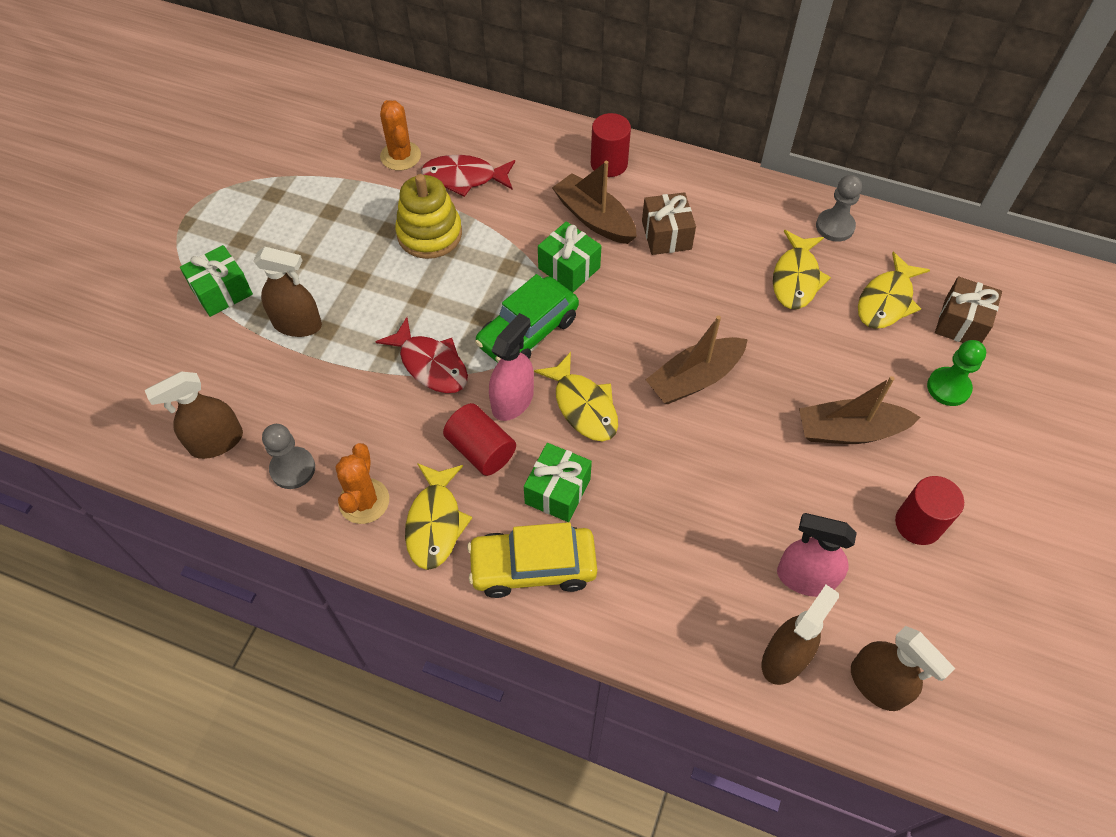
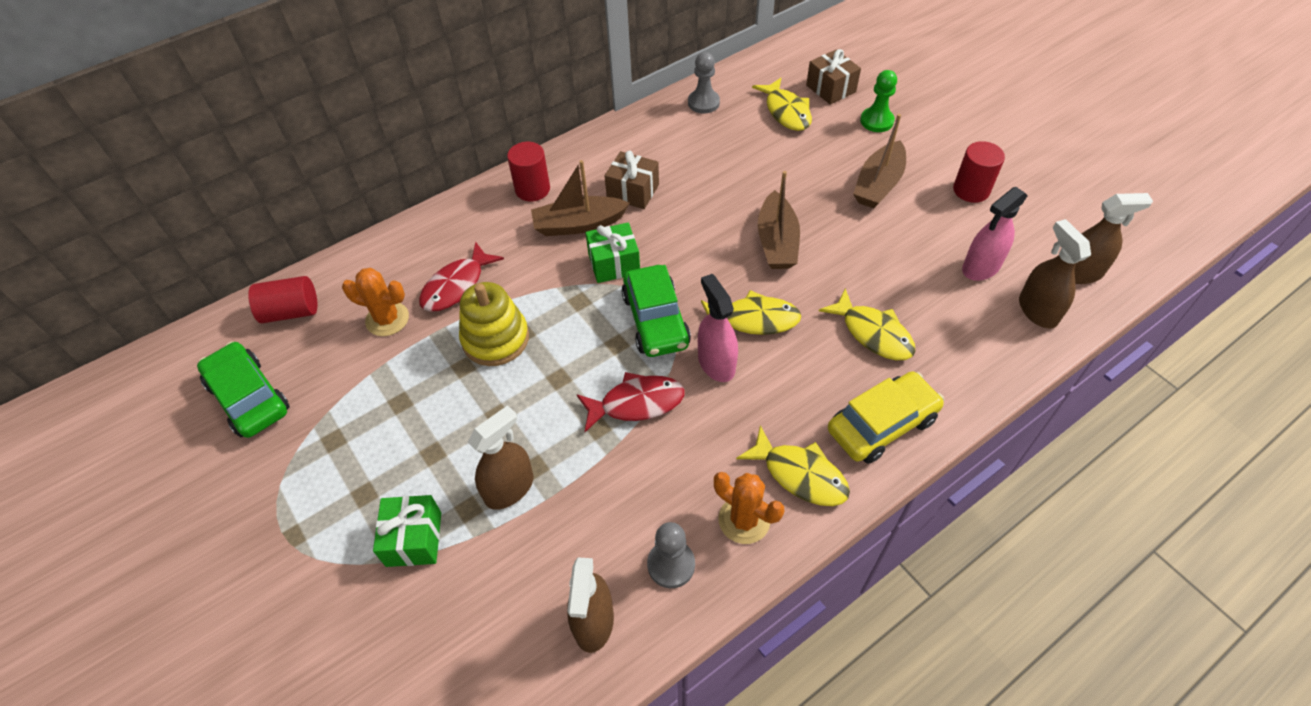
camera: 55 degrees left, 5 degrees down
red cylinder [443,403,516,476] -> red cylinder moved to [248,276,317,323]
yellow car [467,522,597,598] -> yellow car turned 150 degrees counterclockwise [828,371,944,464]
green gift [524,443,592,522] -> none
yellow fish [773,230,831,309] -> yellow fish moved to [819,288,916,360]
none -> green car [197,342,290,438]

